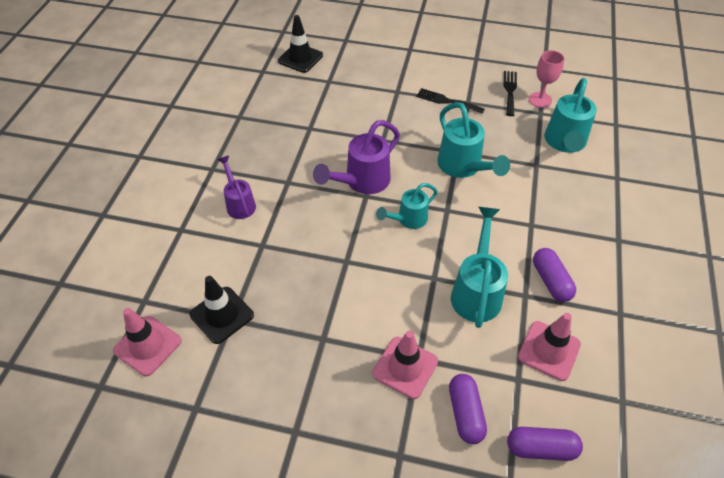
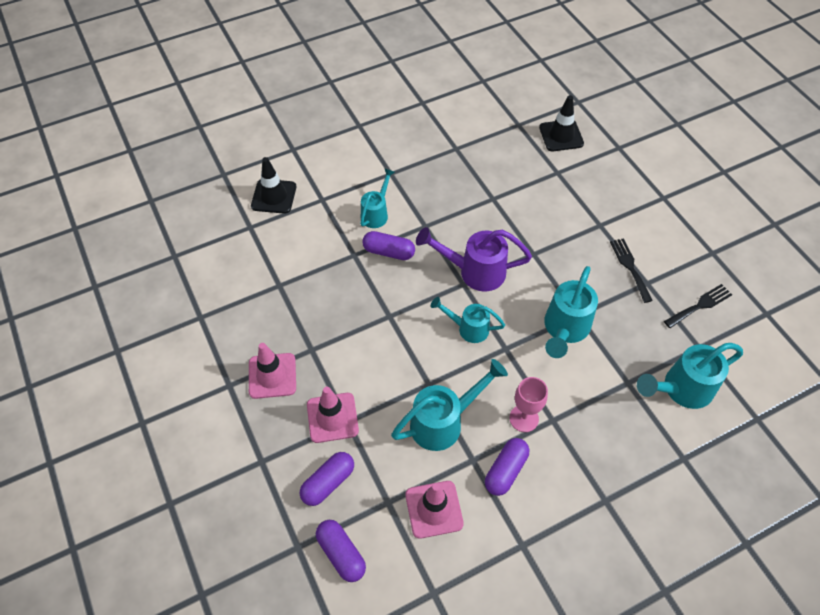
camera: 50 degrees right, 5 degrees up
pink traffic cone [113,308,182,376] -> pink traffic cone moved to [249,343,296,399]
black traffic cone [189,276,254,344] -> black traffic cone moved to [251,157,296,214]
purple watering can [217,156,256,219] -> turquoise watering can [360,168,395,228]
pink goblet [529,50,564,108] -> pink goblet moved to [509,377,548,432]
none -> purple capsule [362,231,415,260]

